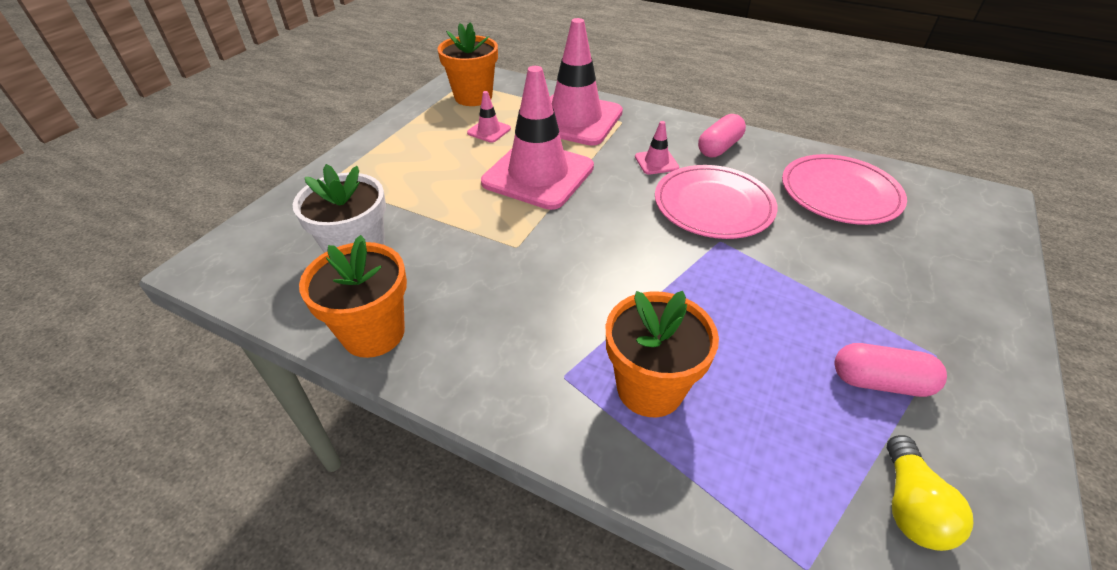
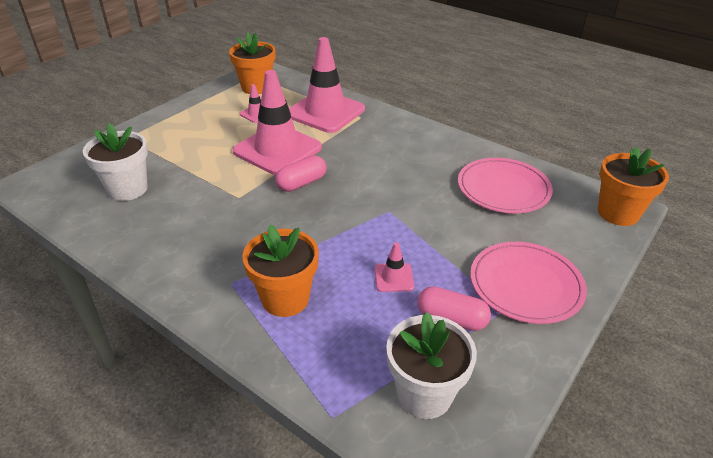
camera: 10 degrees right, 5 degrees down
orange flower pot [299,235,407,358] -> orange flower pot moved to [598,147,669,226]
pink traffic cone [635,121,679,175] -> pink traffic cone moved to [374,242,414,292]
pink plate [655,165,778,239] -> pink plate moved to [470,242,587,324]
pink capsule [698,114,746,157] -> pink capsule moved to [275,156,327,192]
yellow light bulb [887,435,973,551] -> white flower pot [386,312,477,419]

